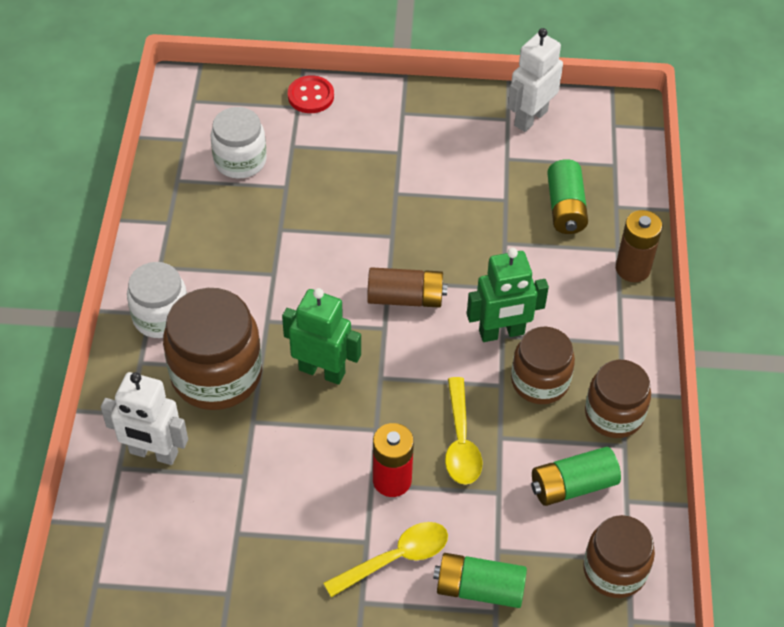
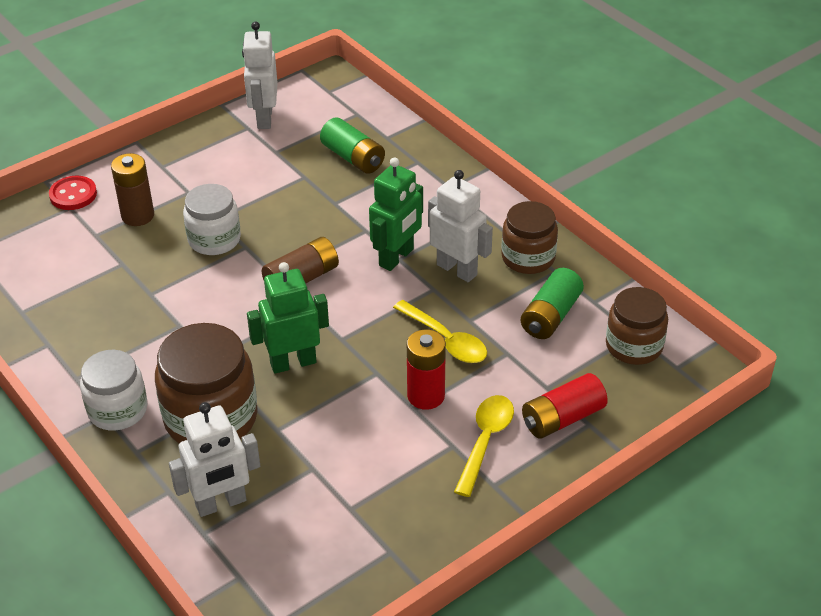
camera: 40 degrees left, 10 degrees down
white jar [211,107,267,179] -> white jar moved to [183,184,241,255]
green battery [433,553,527,608] -> red battery [522,373,608,439]
brown jar [511,327,575,404] -> white robot [428,170,493,282]
brown battery [616,210,662,282] -> brown battery moved to [111,153,154,226]

